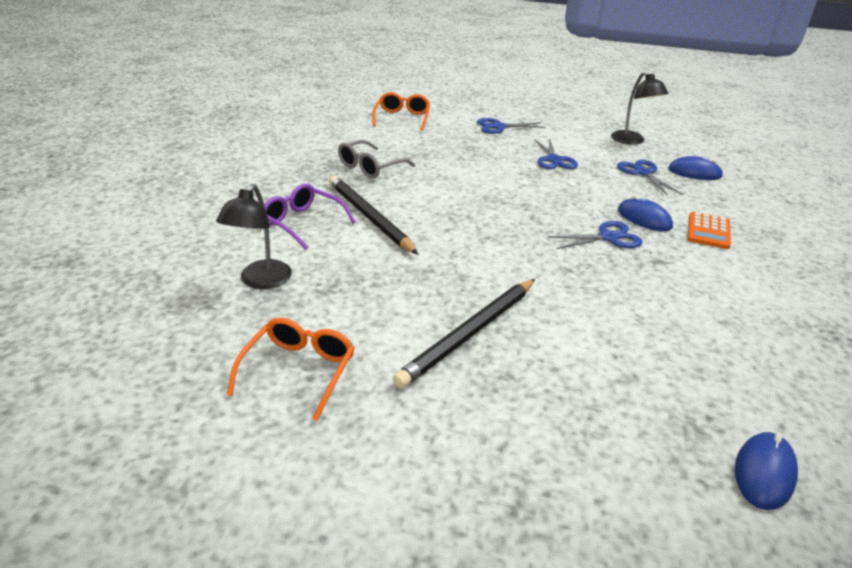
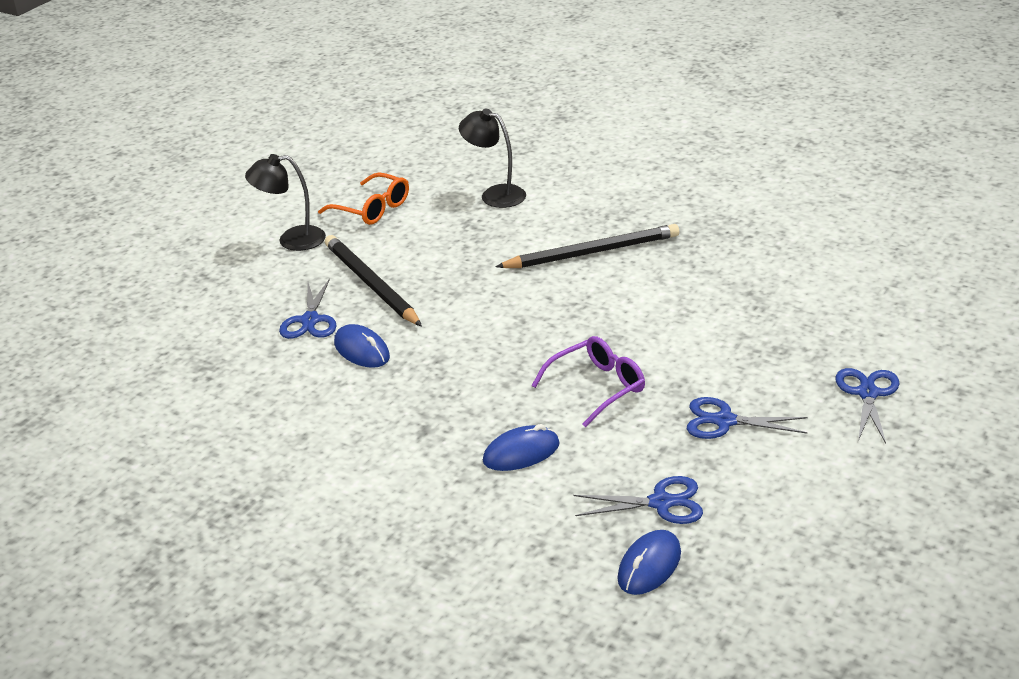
camera: 110 degrees right, 0 degrees up
purple glasses [264,184,356,250] -> purple glasses moved to [531,336,645,427]
grey glasses [338,140,415,178] -> none
orange glasses [372,92,430,131] -> none
blue scissors [548,221,643,249] -> blue scissors moved to [279,278,337,339]
black lamp [611,72,669,145] -> black lamp moved to [245,154,326,251]
orange calculator [688,212,731,249] -> none
blue mouse [735,432,798,510] -> blue mouse moved to [334,324,390,368]

